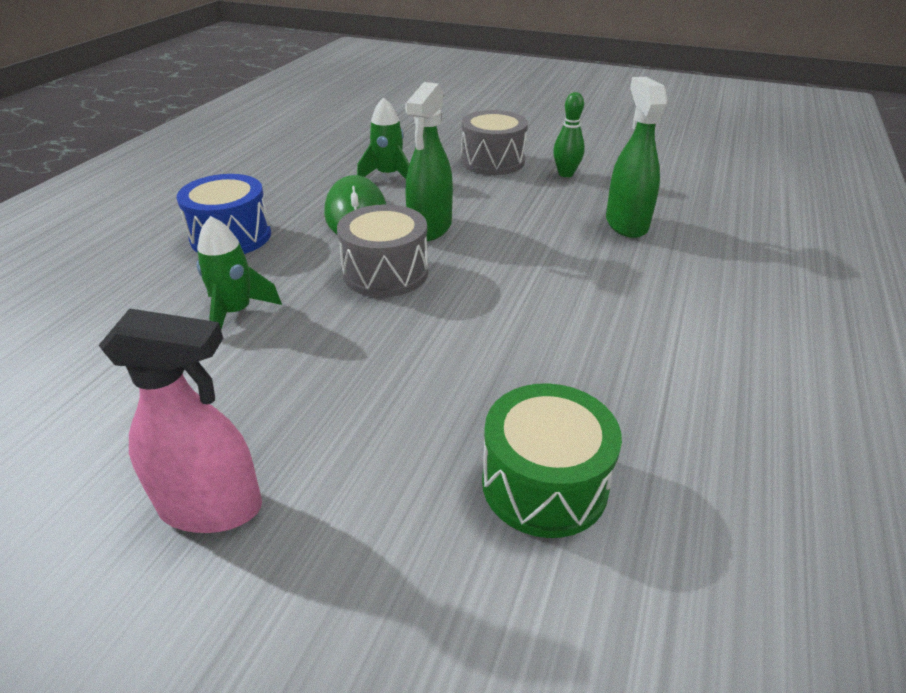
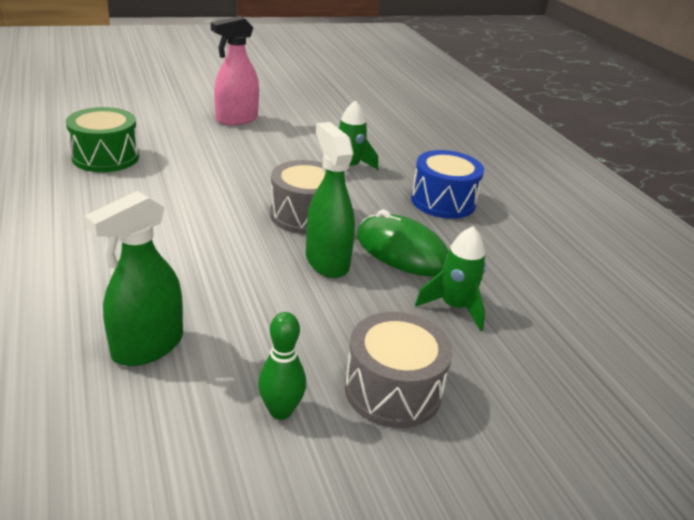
camera: 135 degrees right, 5 degrees down
green spray bottle [606,77,667,238] -> green spray bottle turned 90 degrees clockwise [84,191,183,366]

